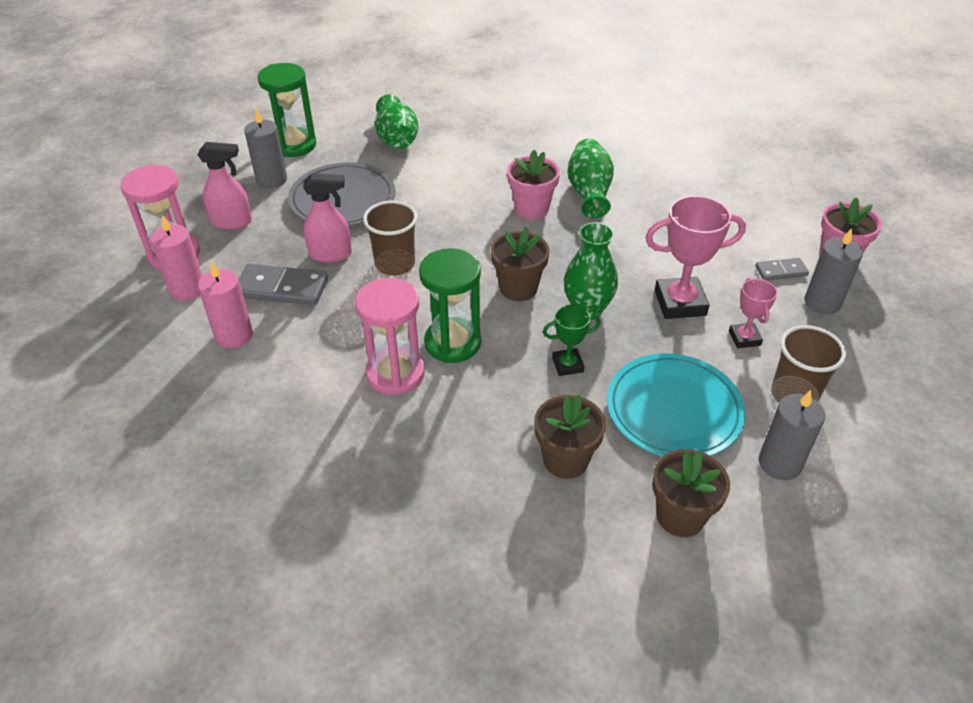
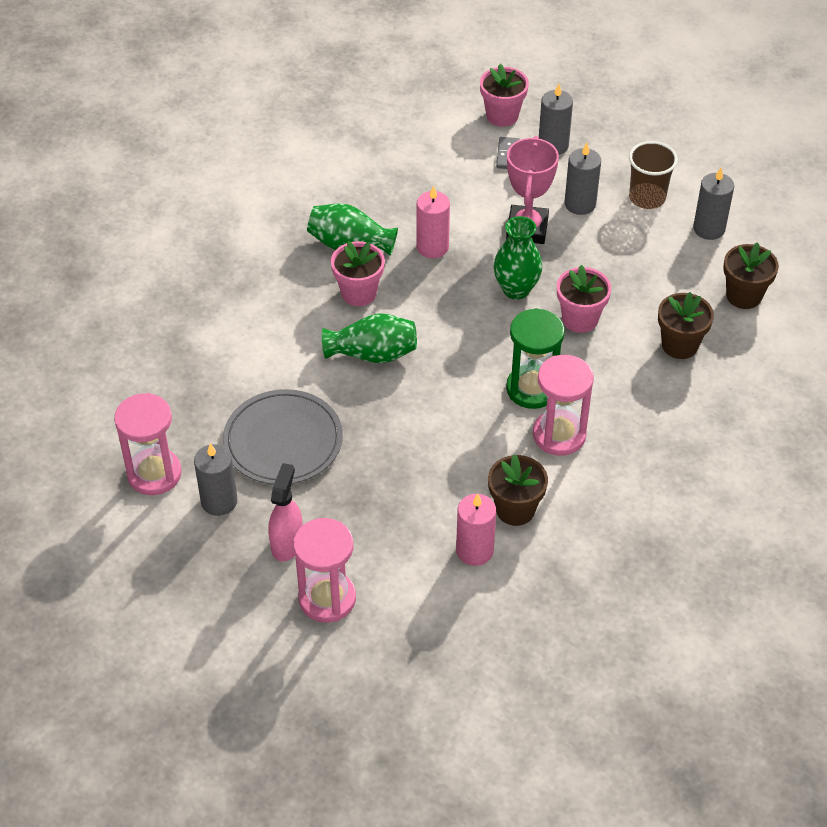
camera: 75 degrees left, 5 degrees up
pink candle [150,215,203,301] -> pink candle moved to [417,185,450,258]
grey domino [239,264,328,306] -> none
green hourglass [258,63,316,157] -> pink hourglass [114,393,182,495]
pink spray bottle [303,173,352,262] -> none
brown cup [363,201,418,276] -> none
green vase [375,94,418,149] -> green vase moved to [322,313,417,363]
brown flower pot [491,227,550,301] -> brown flower pot moved to [488,454,548,526]
green trophy [543,305,600,376] -> pink flower pot [557,265,611,333]
turquoise plate [607,354,746,456] -> none
pink trophy [729,278,777,348] -> grey candle [565,143,601,215]

